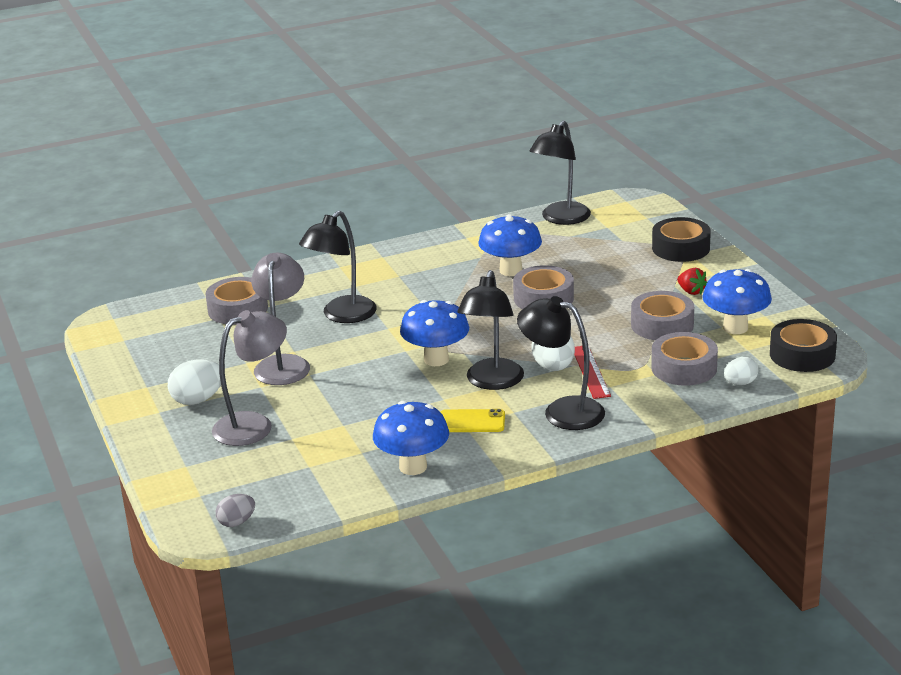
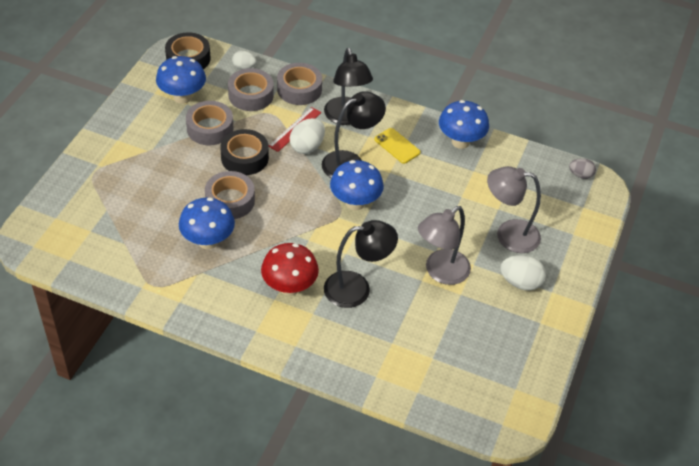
camera: 140 degrees left, 20 degrees up
grey tape [205,277,268,325] -> grey tape moved to [277,63,322,105]
black lamp [529,120,591,225] -> none
black tape [652,217,711,262] -> black tape moved to [220,129,269,175]
red strawberry [677,268,707,295] -> none
none -> red mushroom [261,243,319,296]

